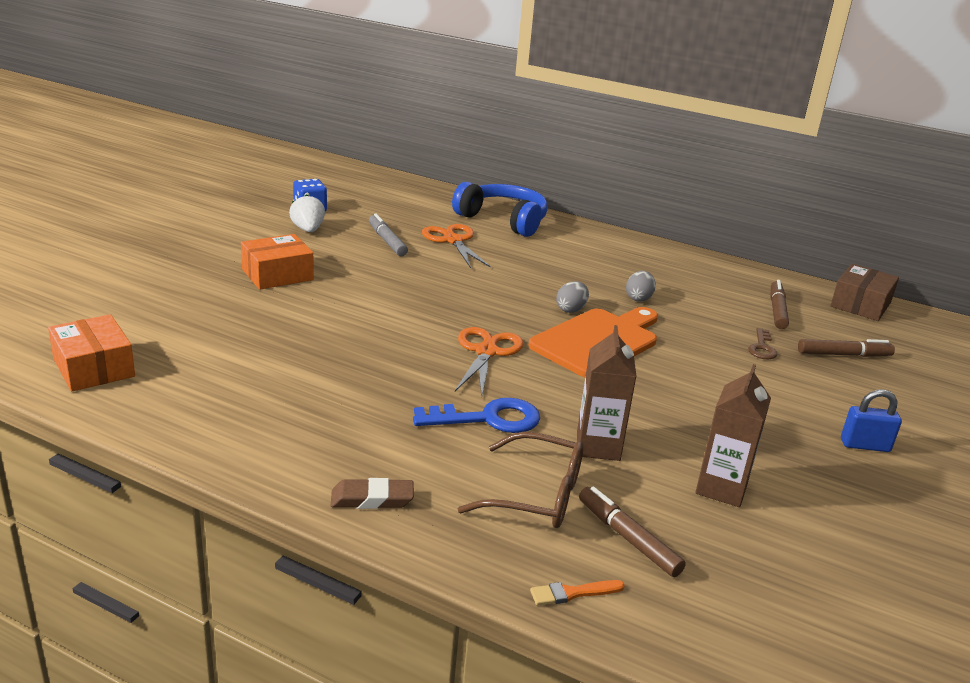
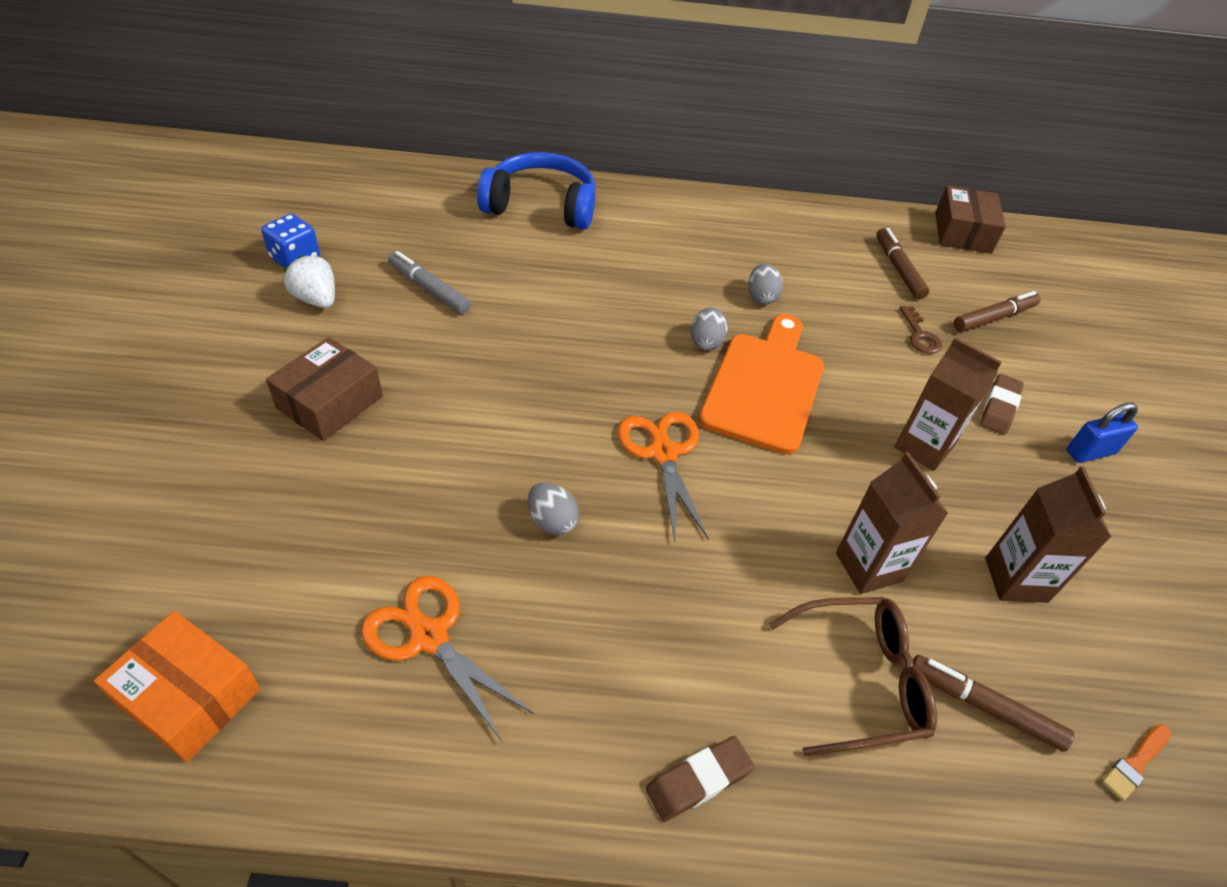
camera: 25 degrees left, 20 degrees up
orange box [241,234,314,290] -> brown box [266,337,383,441]
blue key [413,398,540,433] -> none
orange scissors [422,224,491,268] -> orange scissors moved to [361,576,534,741]
orange brush [530,580,625,606] -> orange brush moved to [1102,724,1171,801]
none -> grey egg [528,483,579,535]
none -> brown carton [895,337,1002,471]
none -> brown eraser [980,374,1024,435]

